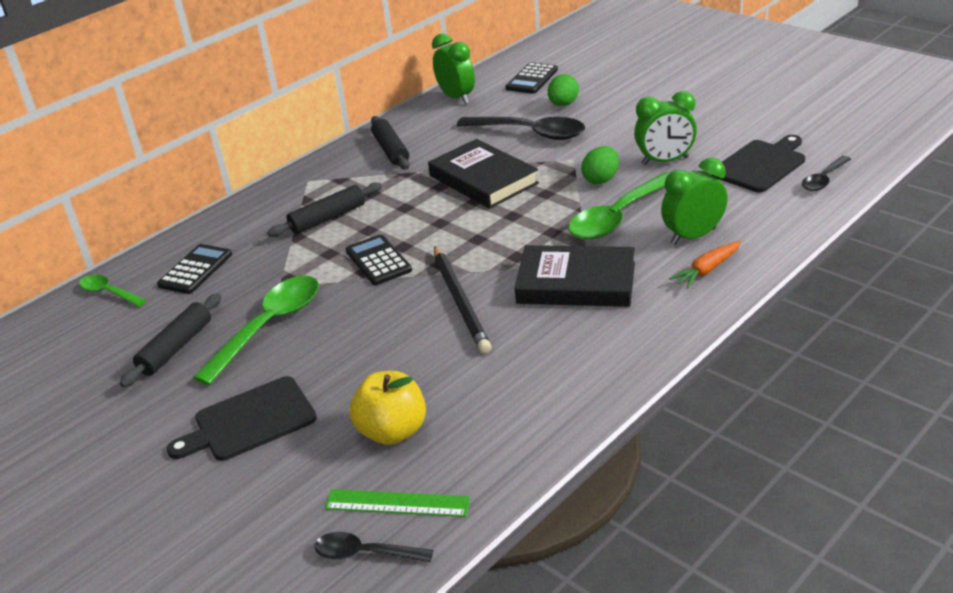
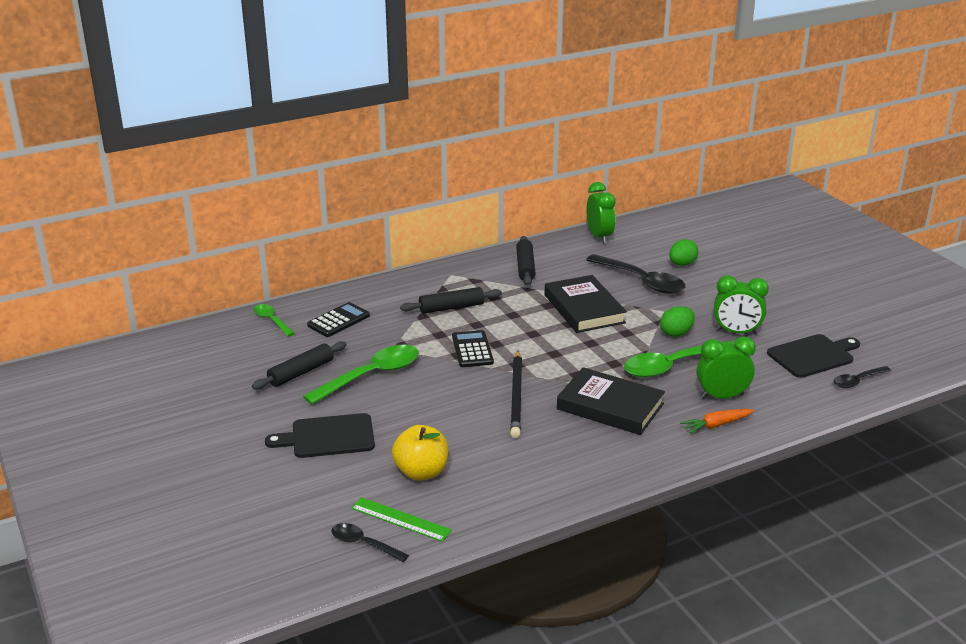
camera: 15 degrees right, 5 degrees down
black calculator [506,62,558,94] -> none

